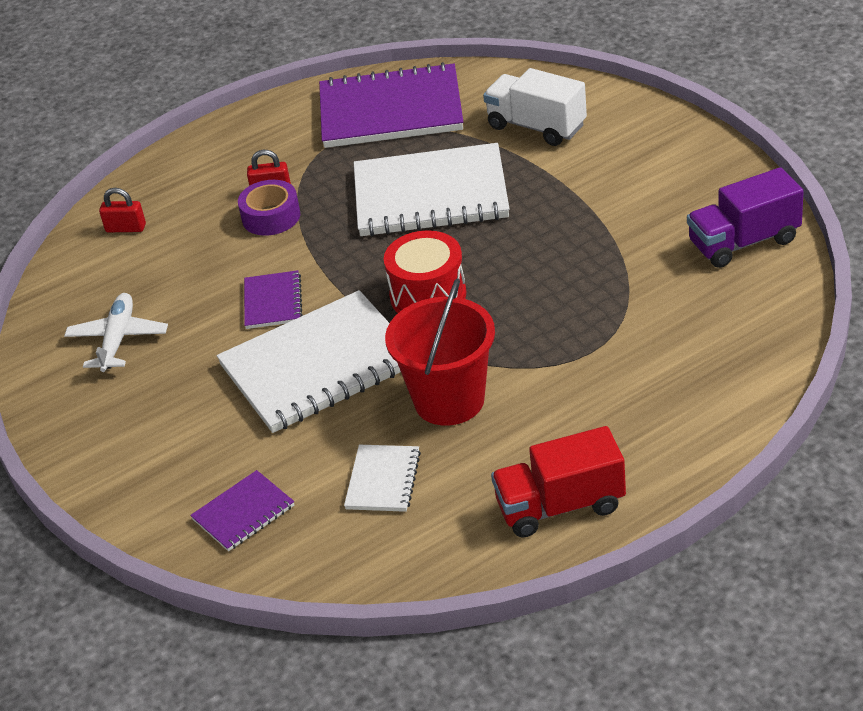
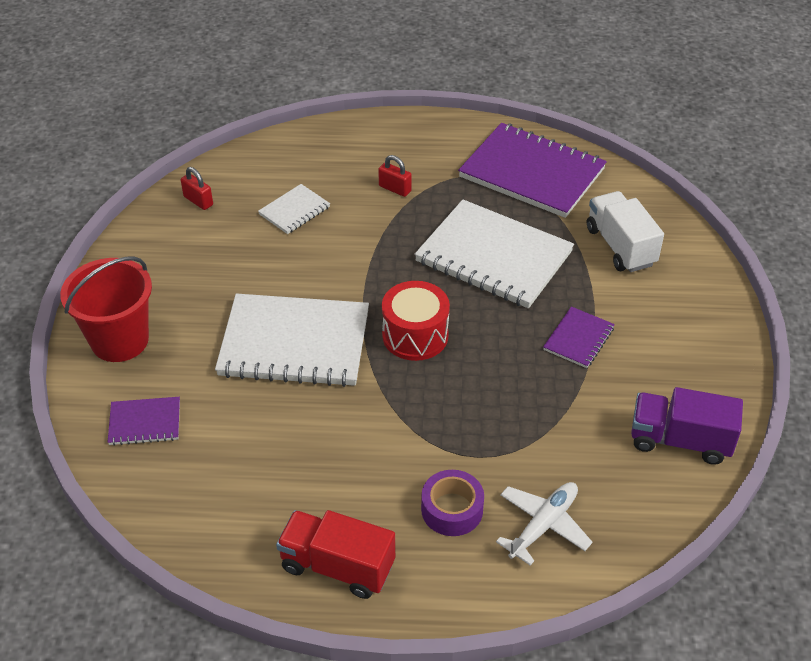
camera: 30 degrees right, 5 degrees up
white plane [64,293,168,372] -> white plane moved to [496,482,593,565]
red padlock [99,188,146,232] -> red padlock moved to [181,167,213,210]
purple tape [238,180,300,236] -> purple tape moved to [421,470,484,536]
purple notebook [244,270,303,329] -> purple notebook moved to [543,307,615,368]
white notebook [344,445,421,512] -> white notebook moved to [258,184,330,234]
red bucket [385,278,495,426] -> red bucket moved to [60,257,152,362]

